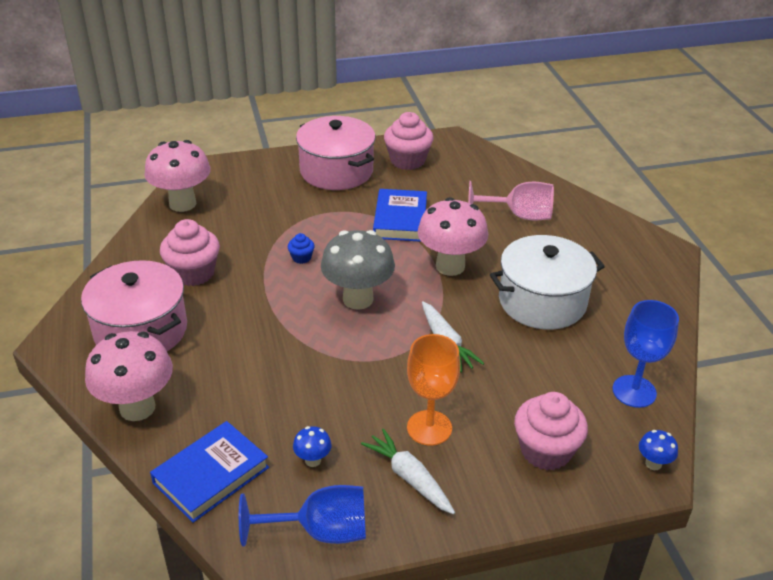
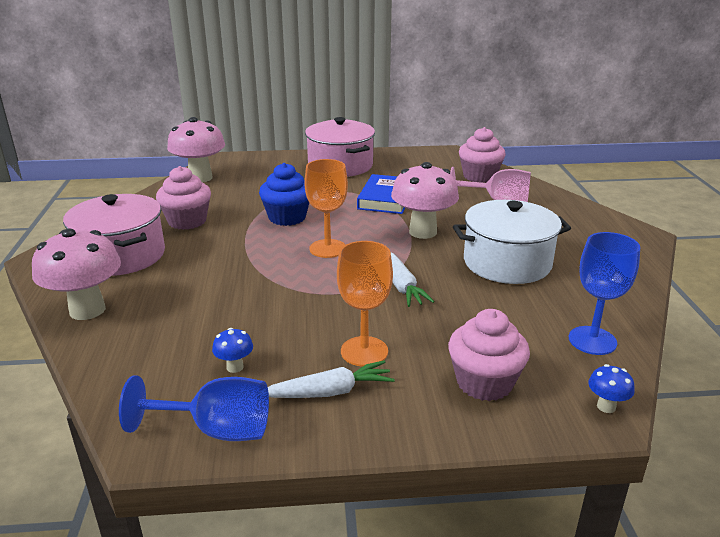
camera: 10 degrees right, 10 degrees down
blue book [150,421,269,523] -> none
blue cupcake [288,233,314,264] -> blue cupcake [259,163,309,226], size x2.11
grey mushroom [321,230,395,310] -> orange goblet [305,159,348,258]
white carrot [361,429,455,514] -> white carrot turned 105 degrees clockwise [268,360,395,398]
pink cupcake [384,112,433,170] -> pink cupcake moved to [459,127,506,183]

